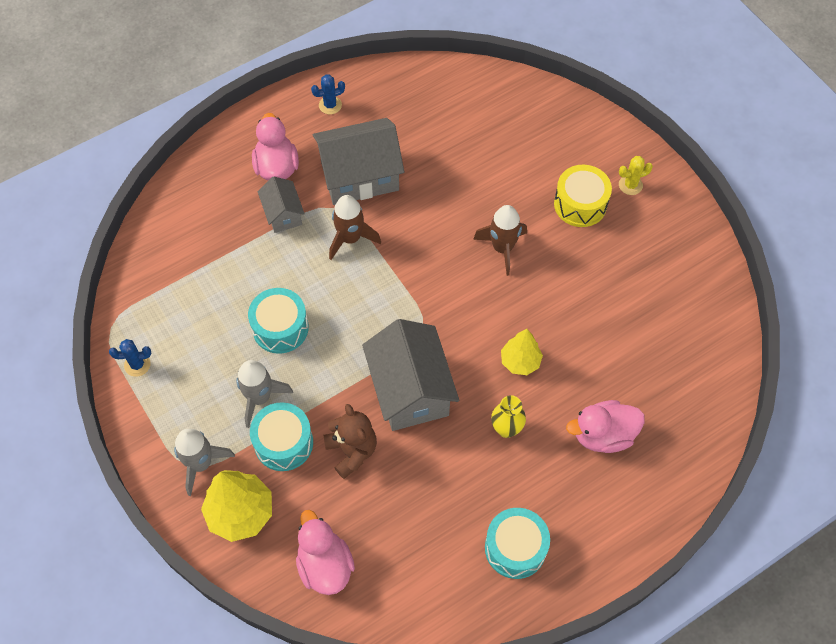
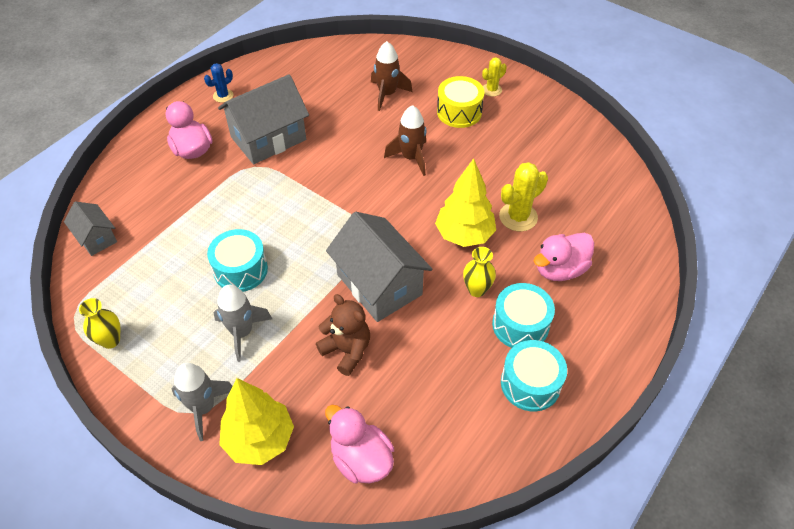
camera: 20 degrees left, 10 degrees down
blue cactus [109,339,151,377] -> yellow vase [79,298,121,349]
turquoise drum [250,402,313,471] -> turquoise drum moved to [492,283,555,348]
grey house [258,177,305,233] -> grey house moved to [64,201,117,256]
brown rocket [329,195,381,260] -> brown rocket moved to [371,41,412,111]
yellow tree [501,329,543,375] -> yellow tree [435,158,496,247], size x1.58
none -> yellow cactus [499,162,548,232]

